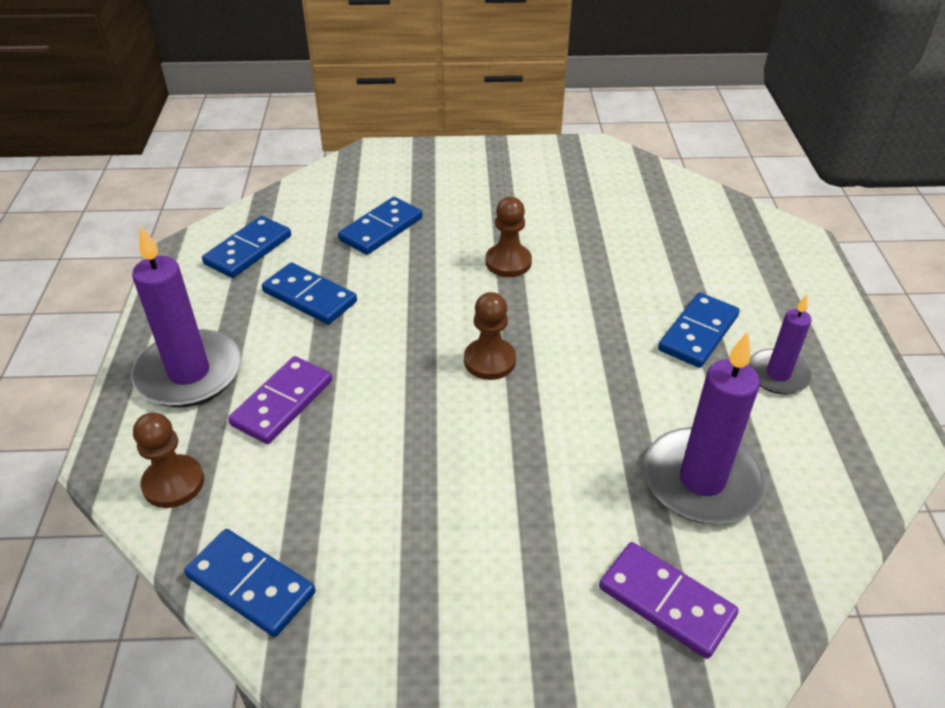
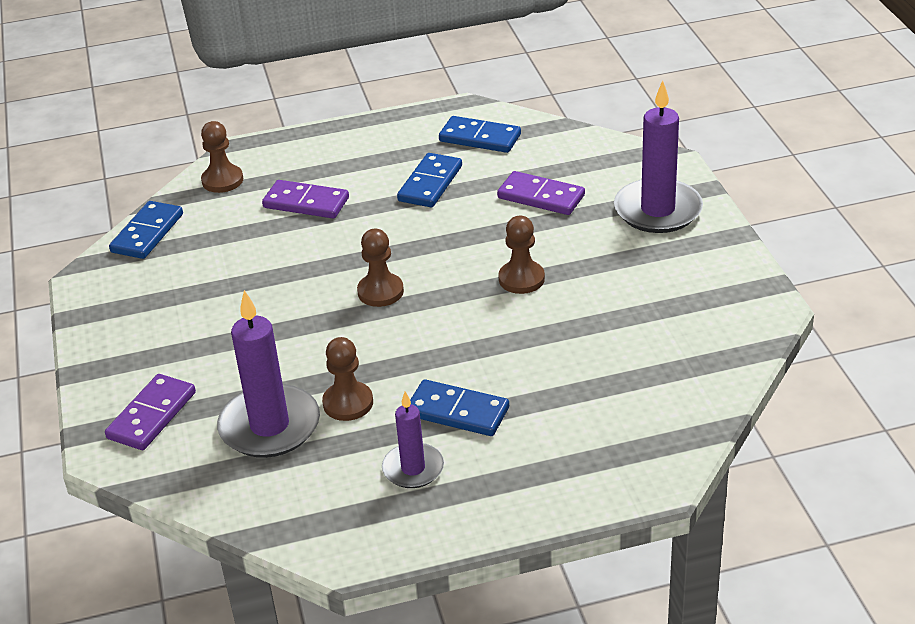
camera: 80 degrees right, 5 degrees down
purple candle [131,225,242,407] -> purple candle moved to [614,80,703,233]
blue domino [338,197,422,255] -> purple domino [497,171,585,215]
none -> brown pawn [322,337,373,421]

